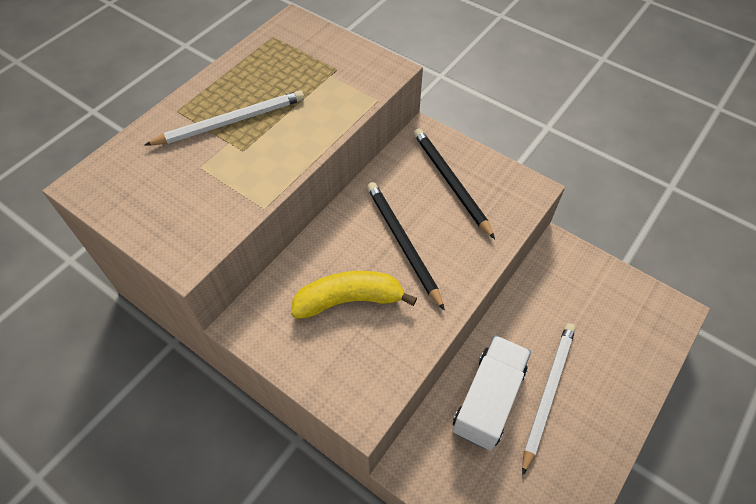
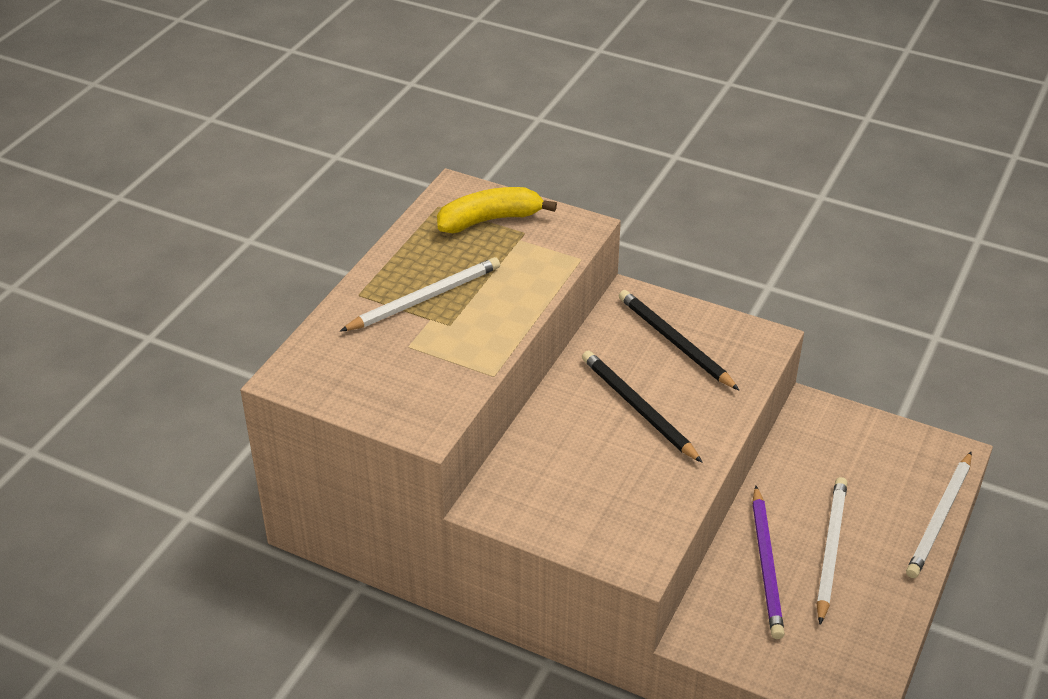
camera: 10 degrees left, 15 degrees down
yellow banana [291,271,417,319] -> yellow banana moved to [437,187,557,233]
white truck [453,335,531,450] -> purple pencil [752,486,785,639]
none -> white pencil [906,452,972,578]

